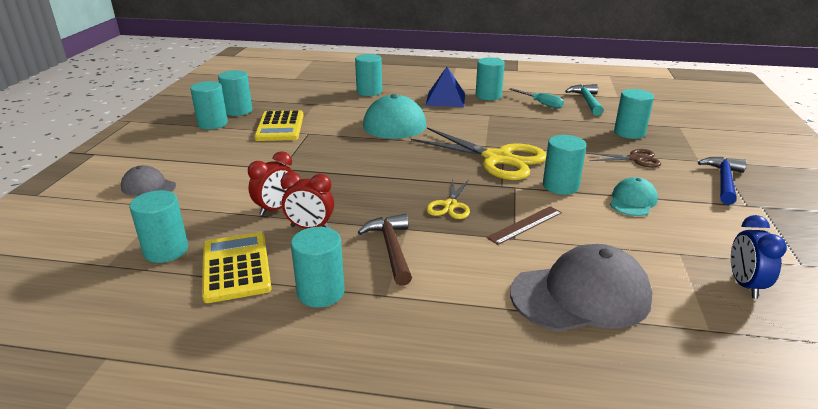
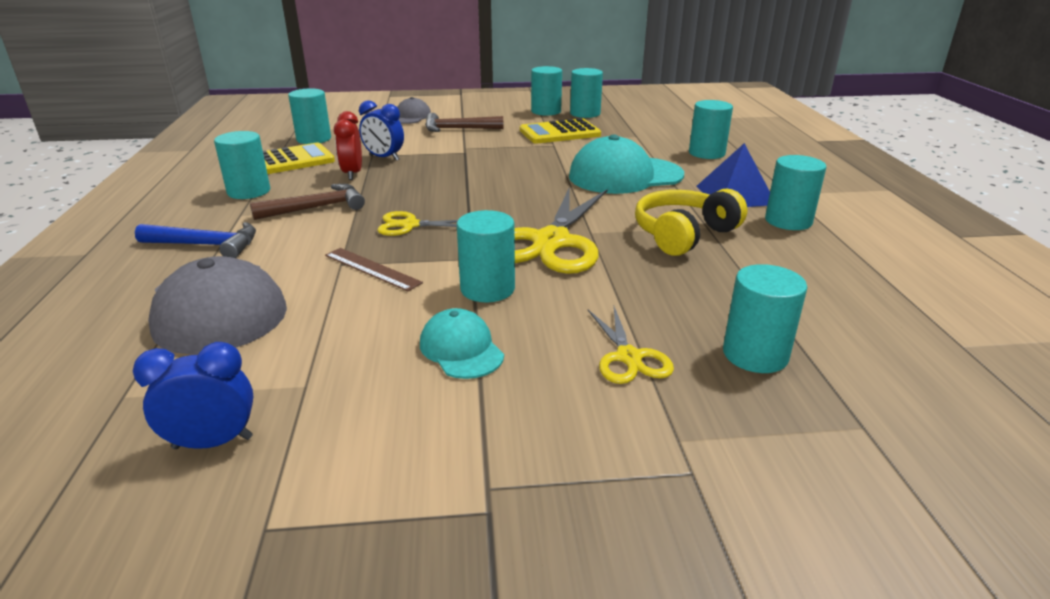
camera: 75 degrees right, 0 degrees up
red clock [248,151,293,216] -> blue clock [359,100,404,161]
turquoise screwdriver [509,88,564,109] -> none
turquoise hammer [565,84,604,116] -> none
brown scissors [587,149,661,167] -> yellow scissors [588,306,674,384]
turquoise cap [610,177,658,216] -> turquoise cap turned 135 degrees counterclockwise [420,308,504,379]
blue hammer [698,157,747,205] -> blue hammer moved to [135,222,256,258]
none -> brown hammer [425,113,503,132]
none -> yellow headphones [635,188,747,256]

